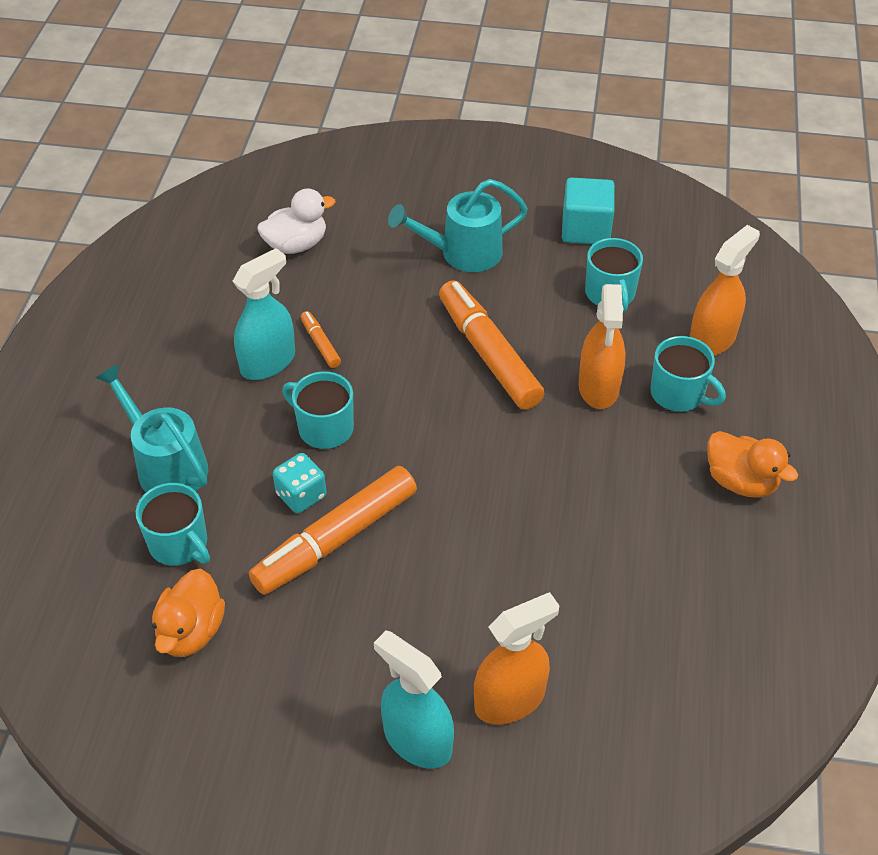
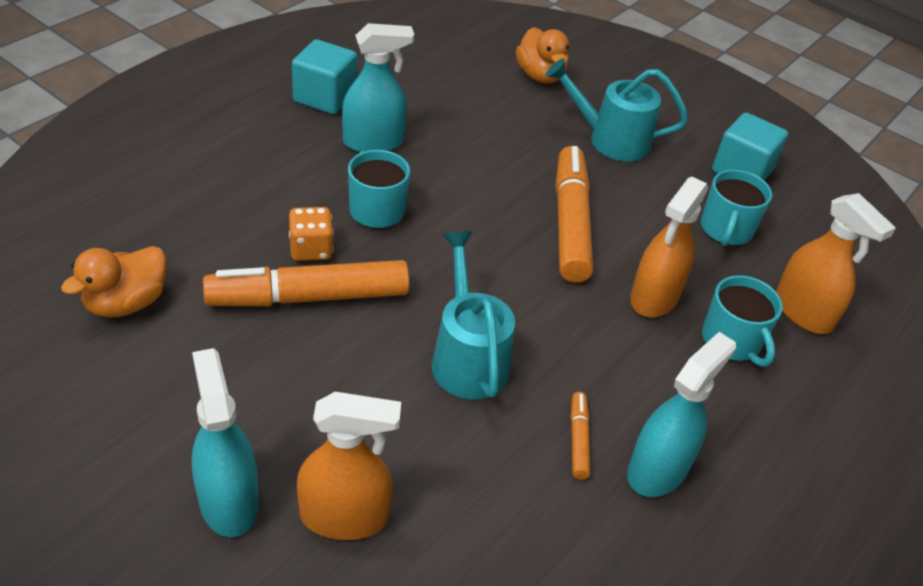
camera: 25 degrees right, 5 degrees down
turquoise watering can [95,363,208,492] -> turquoise watering can moved to [432,231,515,399]
turquoise mug [136,483,210,566] -> none
white duck [257,188,335,254] -> none
turquoise dice [273,453,326,513] -> orange dice [289,207,334,261]
orange marker [301,311,341,368] -> orange marker moved to [570,392,590,479]
orange spray bottle [689,225,760,356] -> orange spray bottle turned 75 degrees clockwise [776,193,896,334]
orange duck [707,431,798,498] -> orange duck moved to [516,27,569,83]
none -> turquoise cube [292,39,357,114]
none -> turquoise spray bottle [627,332,736,497]

